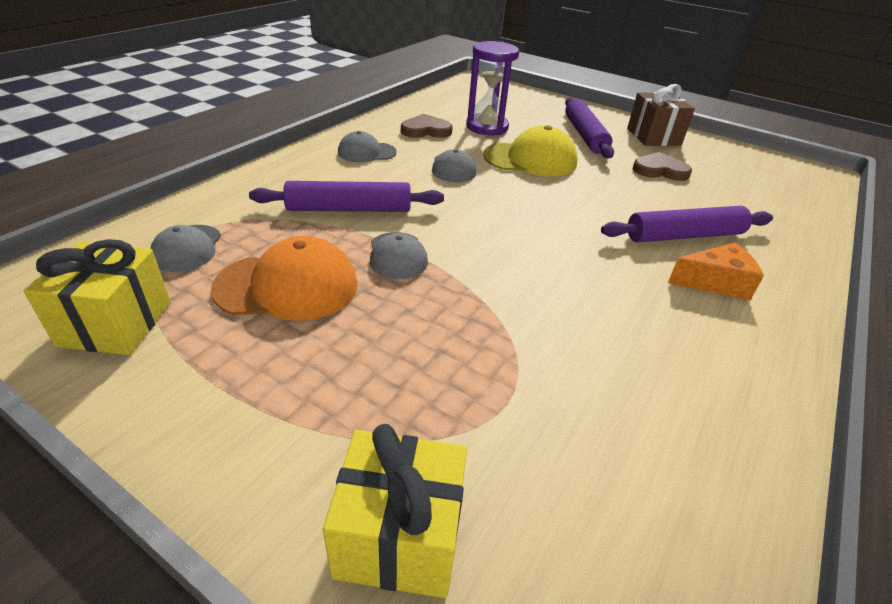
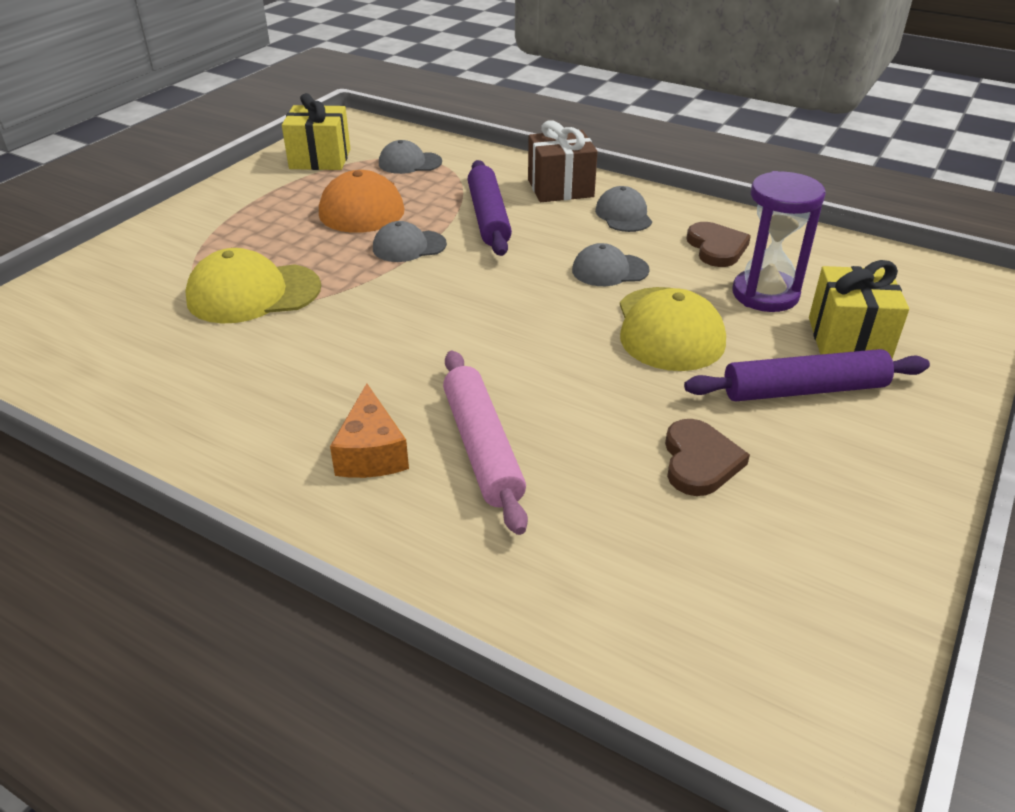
camera: 90 degrees right, 0 degrees up
yellow gift [323,424,467,598] -> yellow gift moved to [809,260,909,359]
purple rolling pin [601,206,773,243] -> pink rolling pin [443,351,528,535]
brown gift [627,84,695,146] -> brown gift moved to [528,120,598,202]
none -> yellow cap [185,248,321,324]

